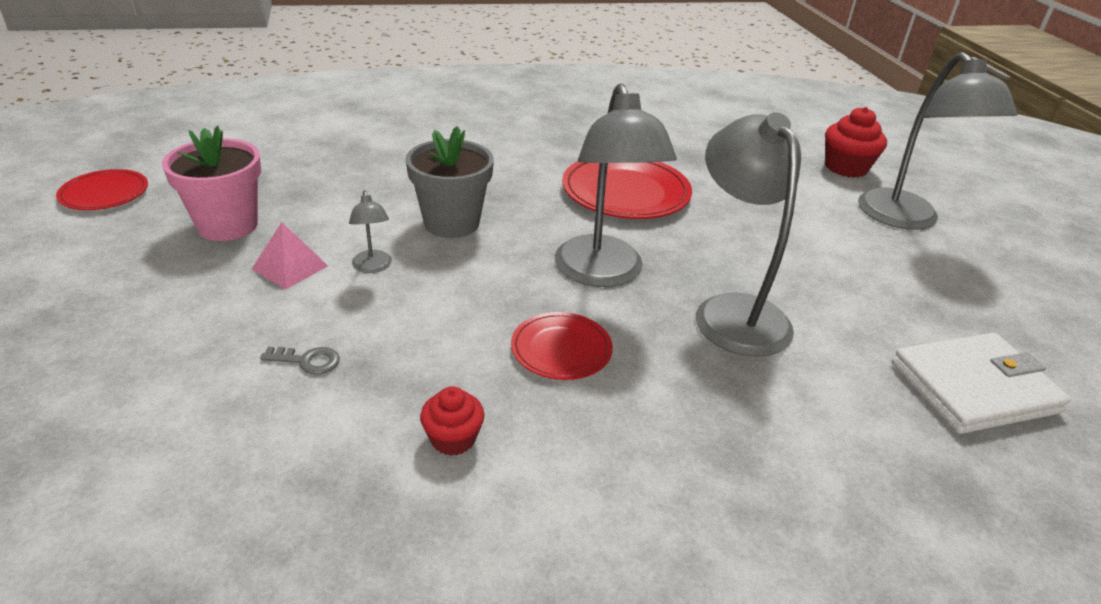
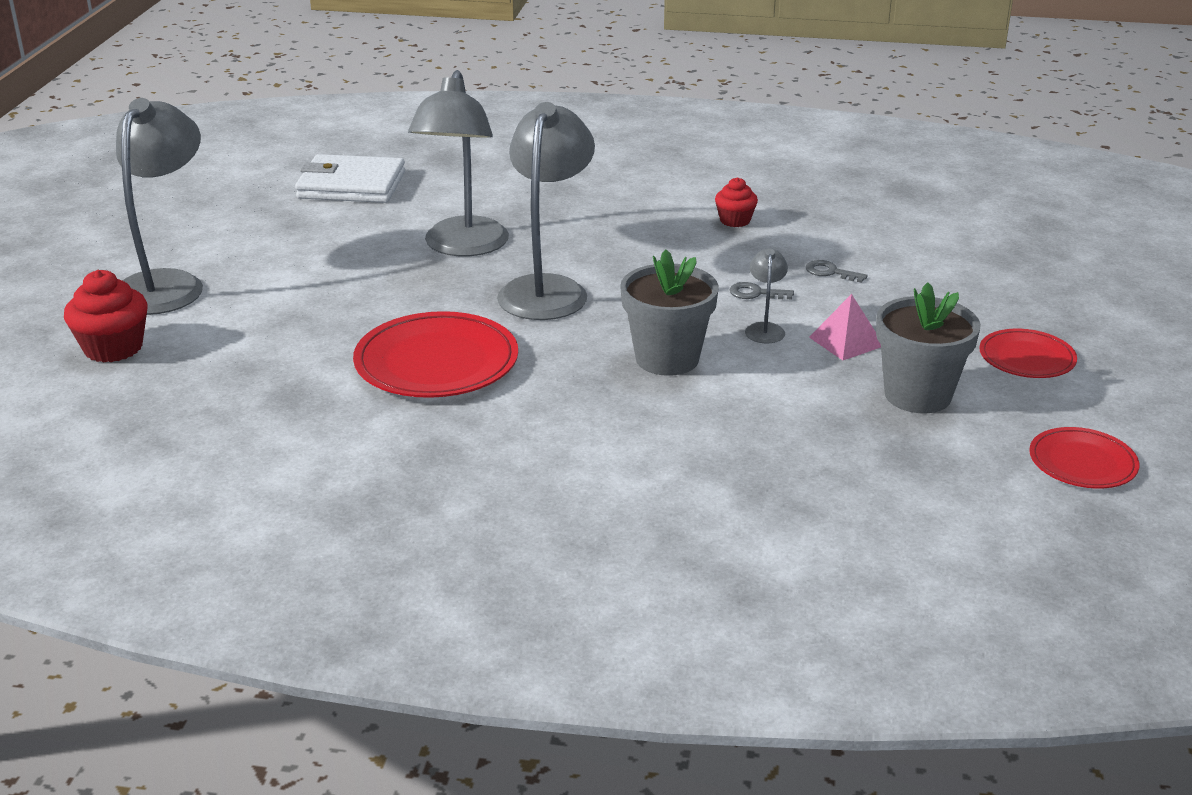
camera: 155 degrees left, 5 degrees down
pink flower pot [162,126,261,241] -> grey flower pot [876,282,981,413]
red plate [511,312,613,380] -> red plate moved to [979,329,1077,378]
none -> grey key [729,282,794,300]

